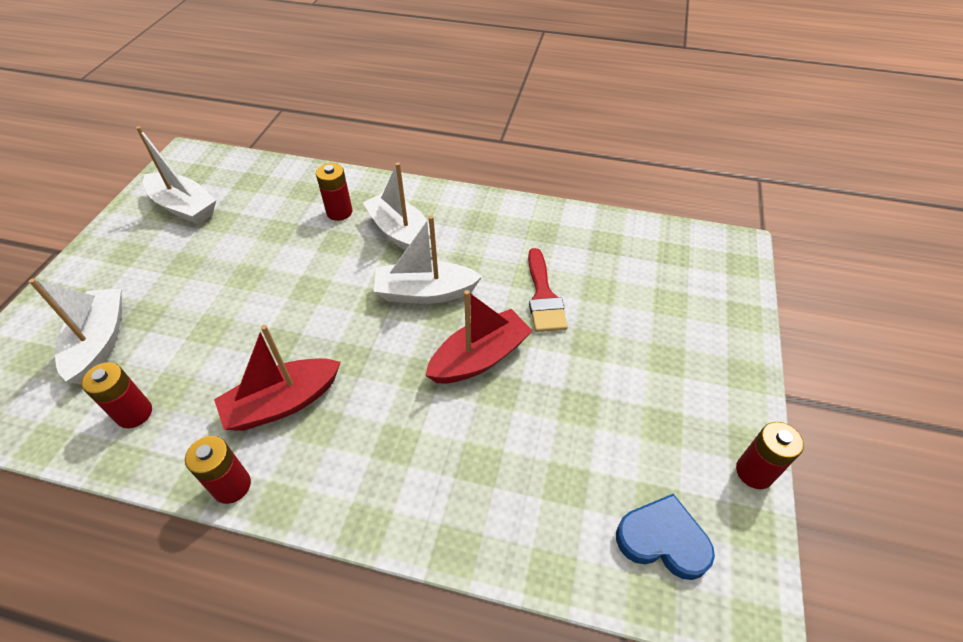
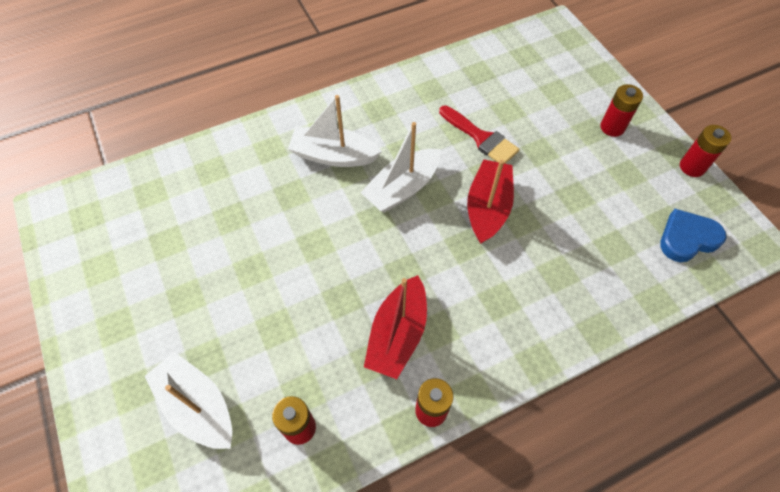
camera: 40 degrees left, 10 degrees up
white boat [136,126,216,225] -> none
red battery [316,163,352,221] -> red battery moved to [600,84,643,137]

